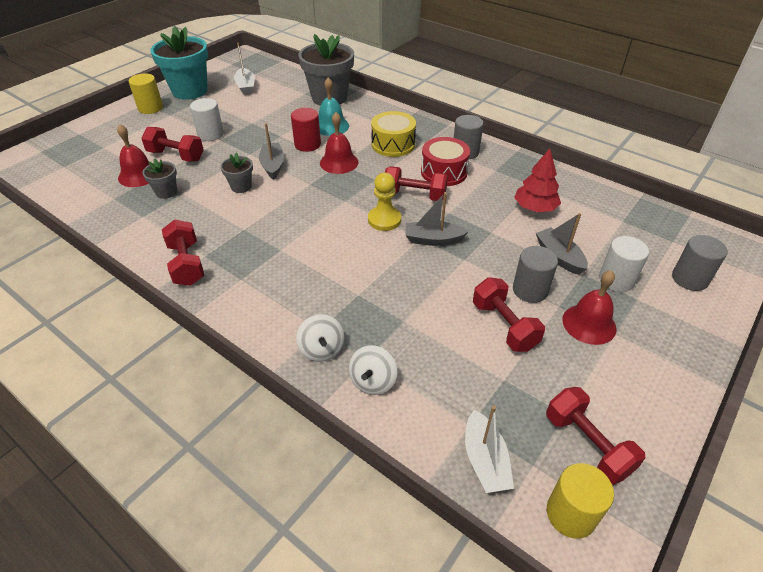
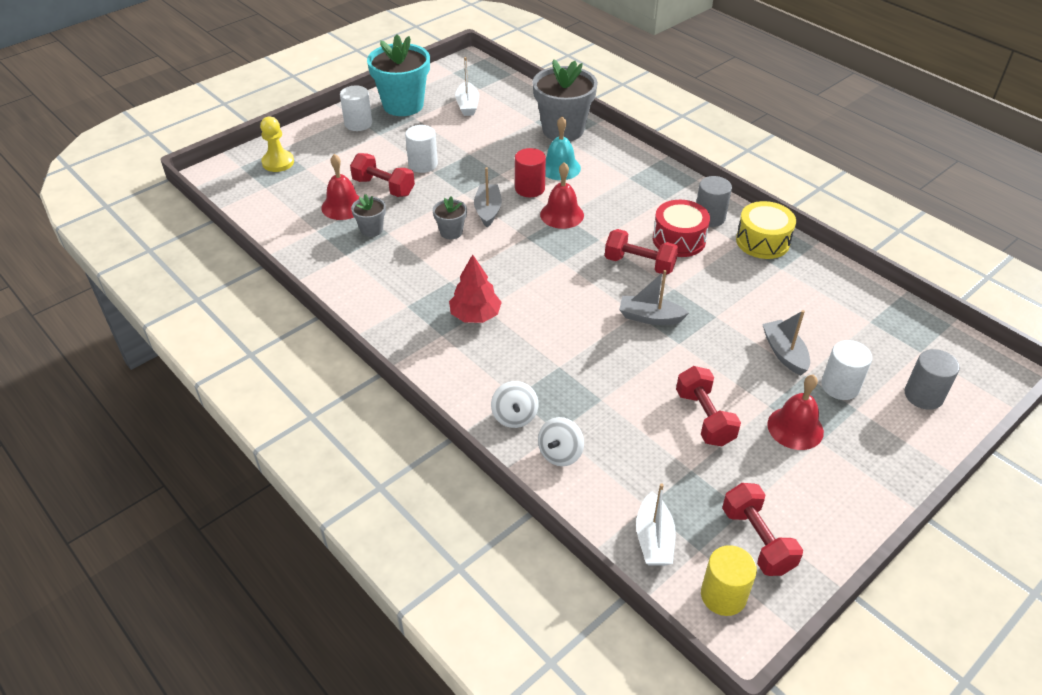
camera: 10 degrees right, 0 degrees up
yellow cylinder [129,73,163,114] -> white cylinder [340,85,372,131]
red dumbbell [162,219,205,286] -> none
yellow pawn [368,173,401,231] -> yellow pawn moved to [260,117,294,172]
yellow drum [371,111,416,157] -> yellow drum moved to [736,201,796,259]
grey cylinder [513,246,558,303] -> none
red tree [514,149,561,212] -> red tree moved to [449,254,502,323]

